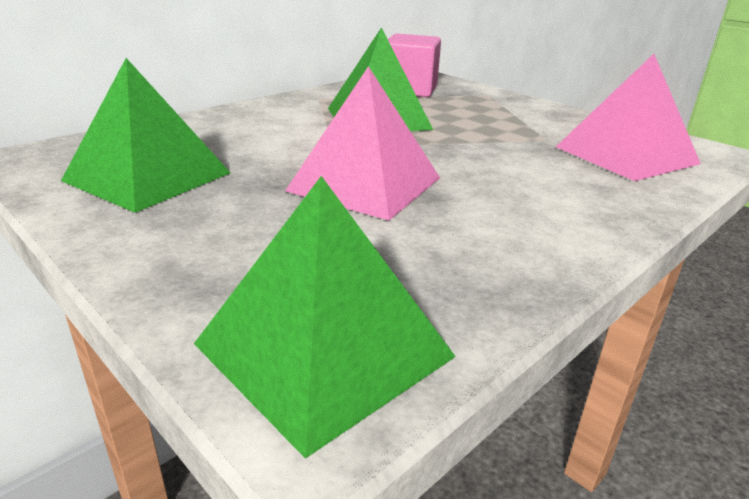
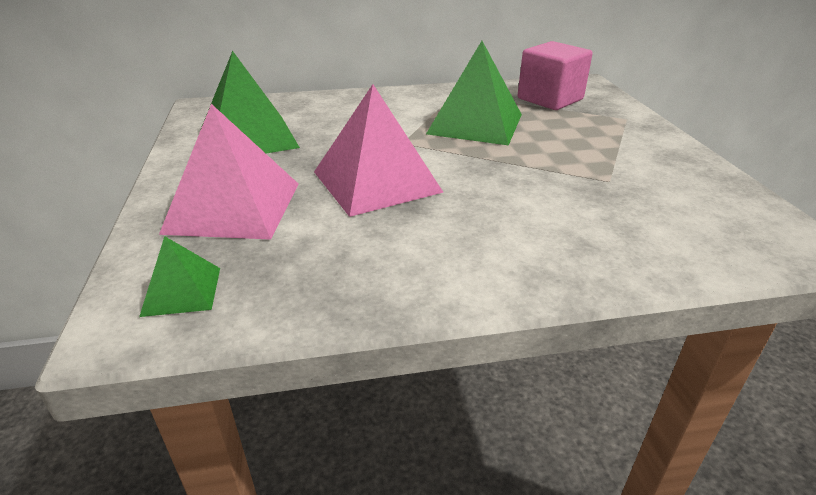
camera: 35 degrees right, 5 degrees up
green pyramid [194,176,456,459] -> green pyramid [139,236,220,317], size x0.50
pink pyramid [556,54,701,181] -> pink pyramid moved to [159,104,299,240]

